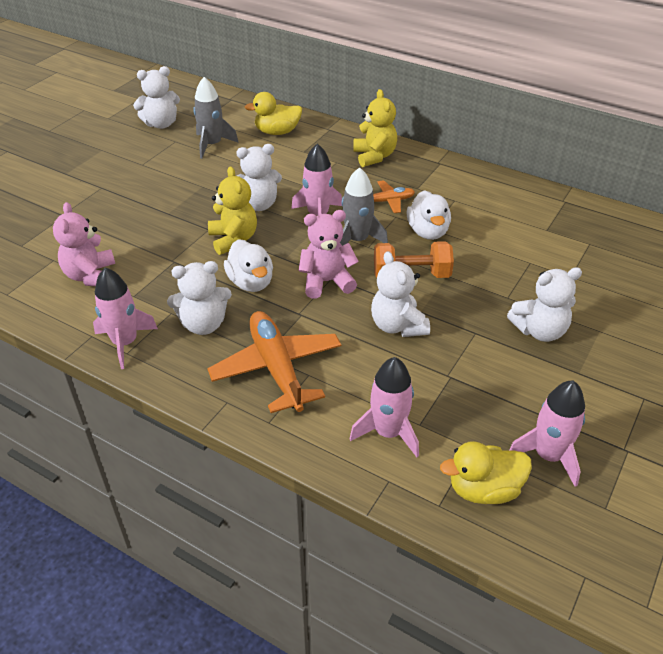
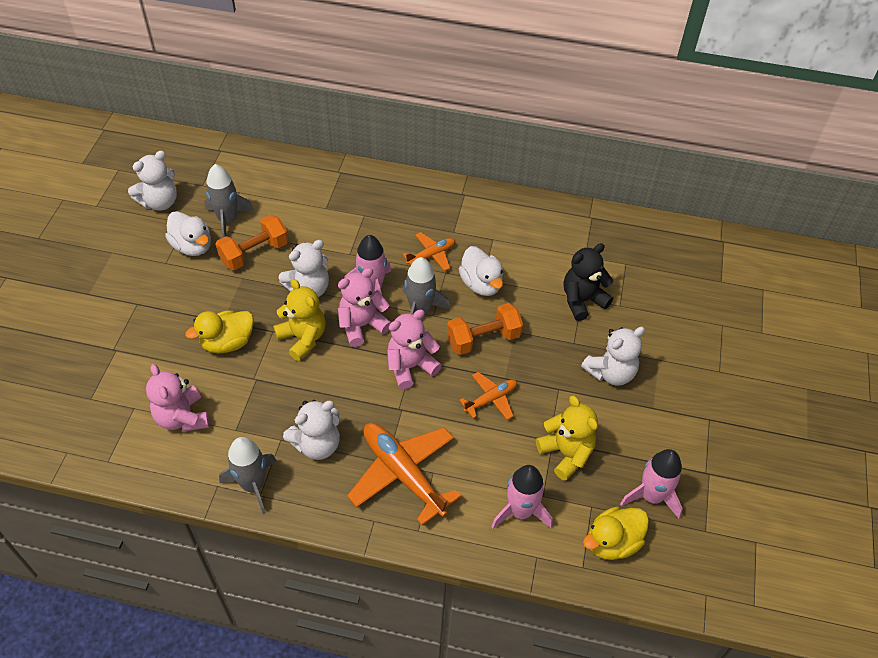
camera: 20 degrees left, 10 degrees up
pink rocket [93,267,158,369] -> grey rocket [219,437,277,514]
white duck [224,239,273,292] -> white duck moved to [165,211,211,256]
yellow duck [244,92,302,135] -> yellow duck moved to [185,310,254,353]
yellow teddy bear [353,89,397,167] -> yellow teddy bear moved to [536,395,598,481]
white teddy bear [371,251,430,337] -> orange plane [459,372,517,420]
none -> orange dumbbell [216,215,288,270]
none -> pink teddy bear [338,268,391,347]
none -> black teddy bear [564,243,614,321]

